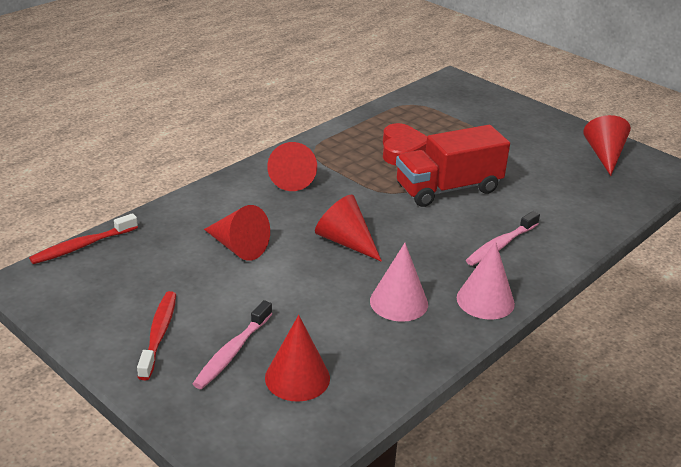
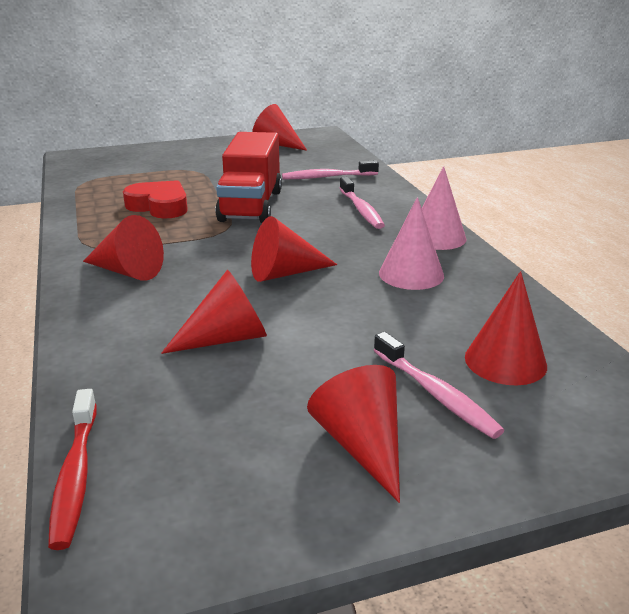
camera: 60 degrees left, 5 degrees down
red toothbrush [137,291,176,380] -> red cone [307,365,400,503]
none -> pink toothbrush [282,160,379,179]

